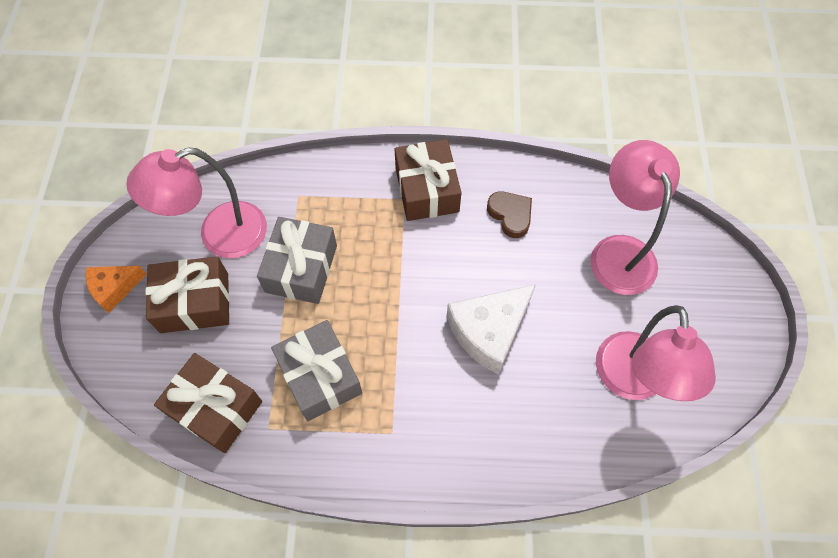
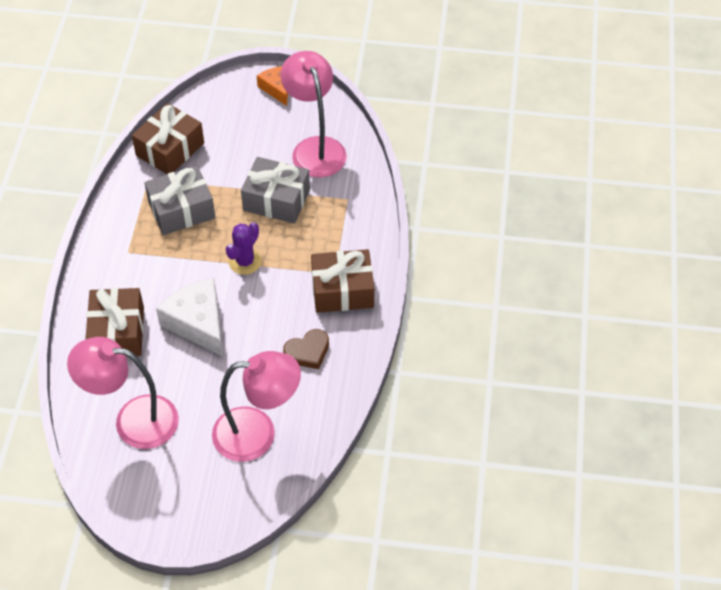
camera: 95 degrees right, 10 degrees down
brown gift [145,256,230,333] -> brown gift moved to [85,288,144,357]
none -> purple cactus [226,222,262,275]

